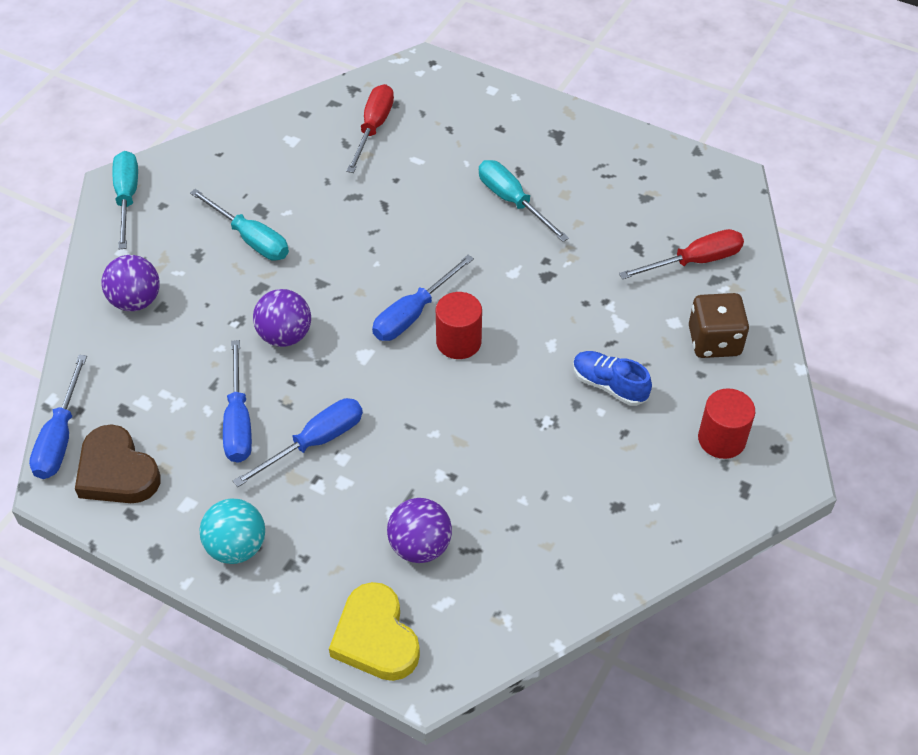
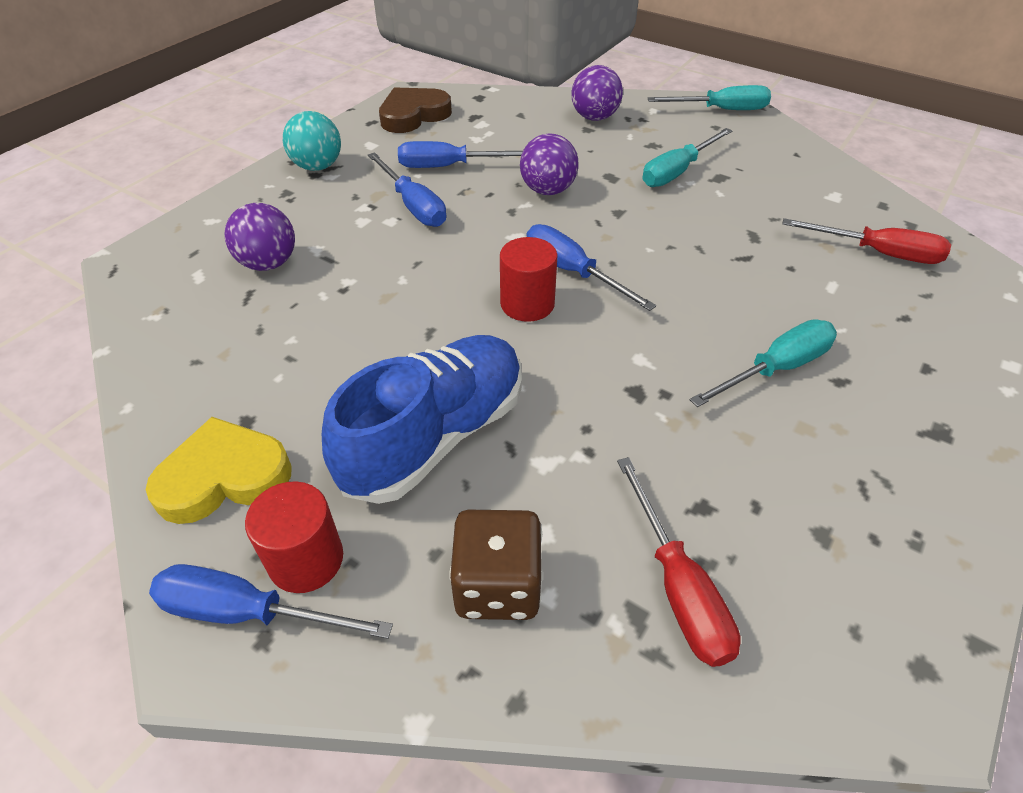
camera: 95 degrees right, 5 degrees down
blue screwdriver [29,355,87,479] -> blue screwdriver moved to [149,564,393,639]
yellow heart [329,582,420,681] -> yellow heart moved to [146,417,292,524]
blue shoe [573,351,652,406] -> blue shoe [322,335,522,504], size x1.93

